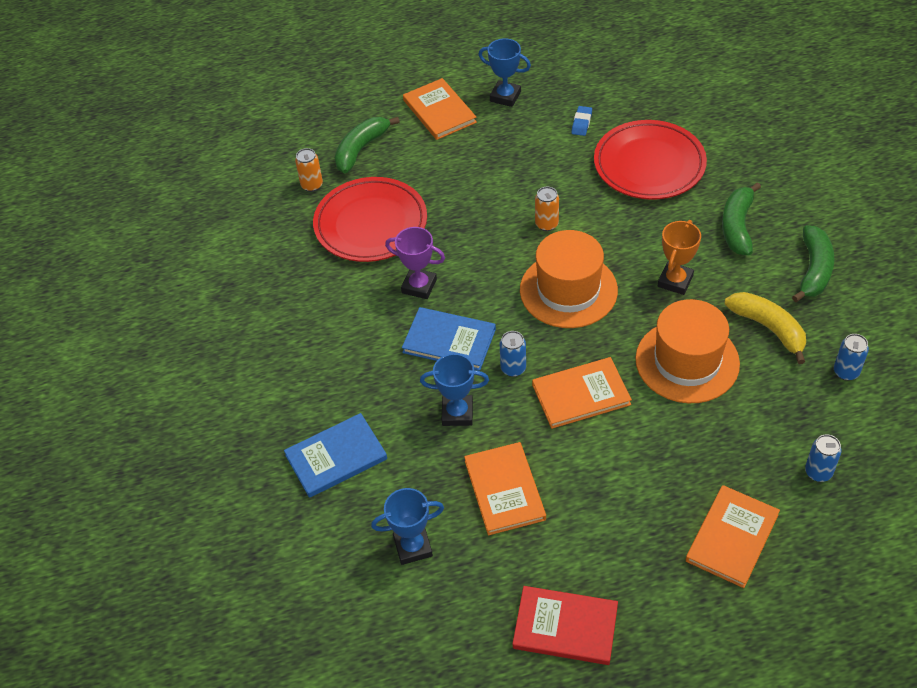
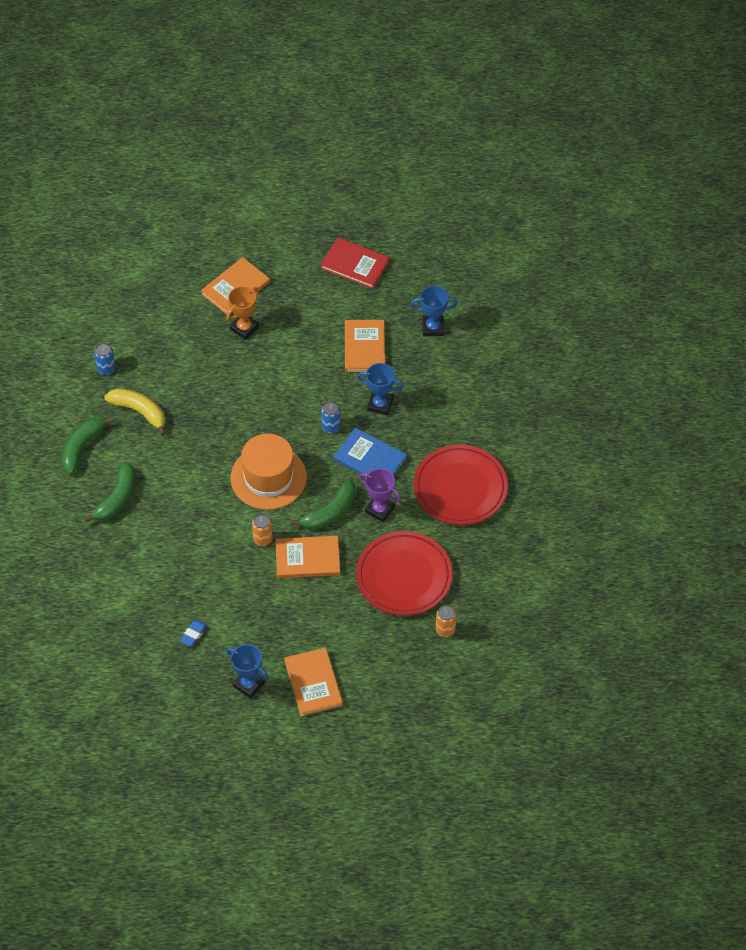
camera: 170 degrees left, 5 degrees up
blue book [284,413,387,498] -> none
green banana [334,117,400,173] -> green banana moved to [291,480,356,530]
orange book [532,357,632,429] -> orange book moved to [275,536,340,578]
red plate [594,120,707,200] -> red plate moved to [413,445,508,525]
orange hat [635,299,740,403] -> none
orange trophy [658,220,701,295] -> orange trophy moved to [226,286,259,340]
yellow banana [725,292,806,364] -> yellow banana turned 150 degrees clockwise [104,388,166,436]
blue can [805,434,842,482] -> none

